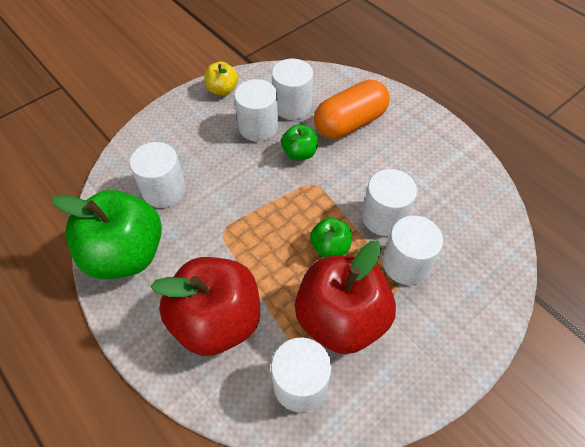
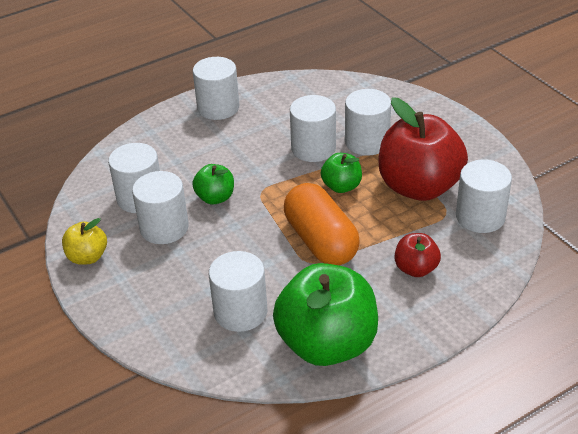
camera: 80 degrees left, 15 degrees down
red apple [150,257,260,356] -> red apple [394,233,441,277], size x0.48
orange capsule [314,80,390,139] -> orange capsule moved to [284,183,360,265]
none -> white cylinder [193,57,239,120]

